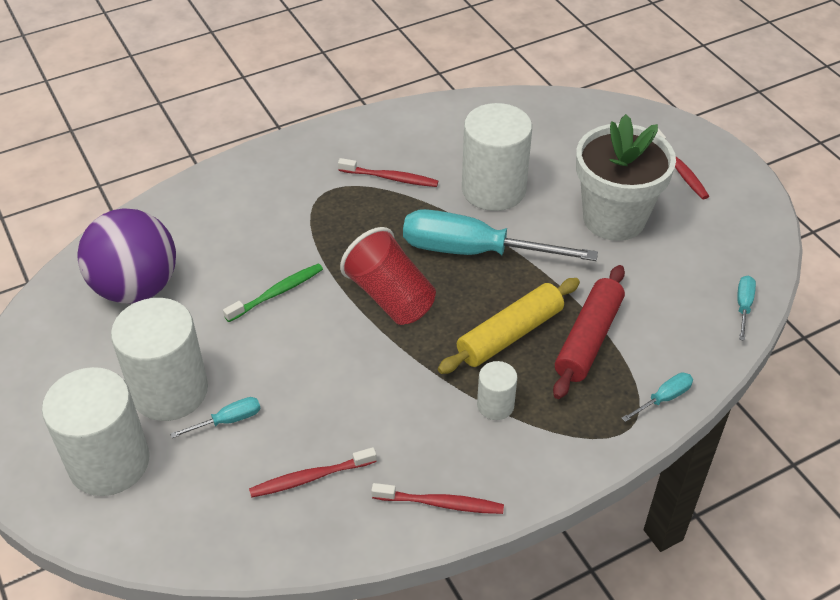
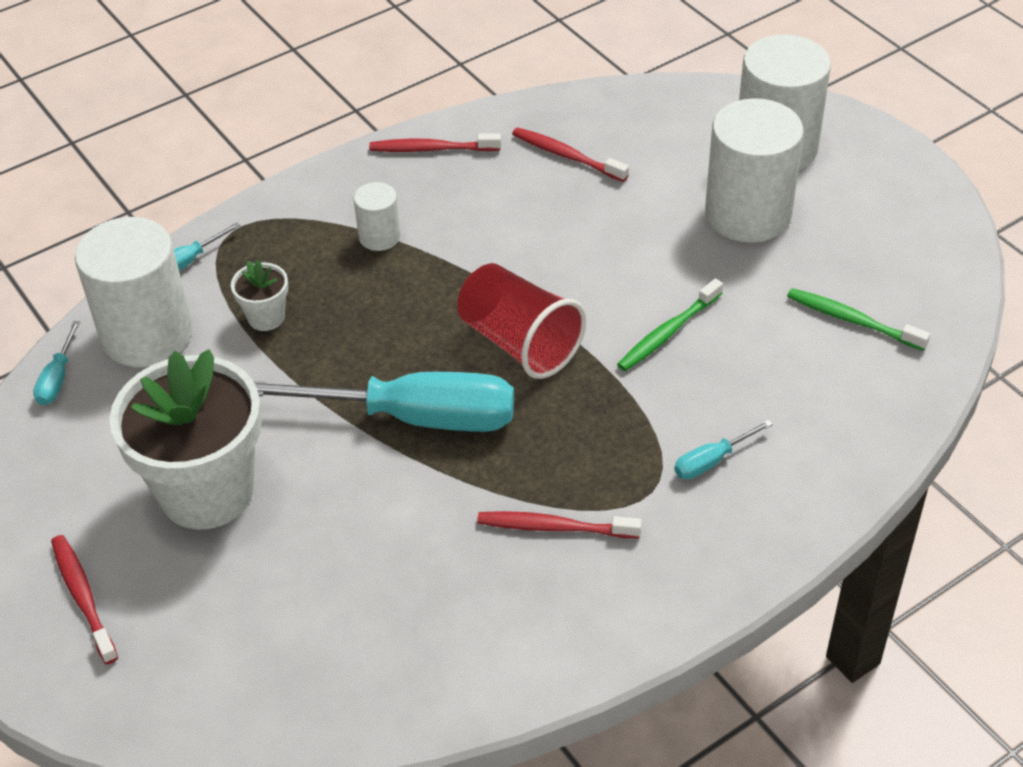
camera: 175 degrees right, 0 degrees up
purple ball [77,208,176,303] -> green toothbrush [787,288,930,351]
turquoise screwdriver [170,397,261,438] -> turquoise screwdriver moved to [674,420,773,479]
red toothbrush [249,447,377,498] -> red toothbrush turned 120 degrees counterclockwise [512,127,629,182]
yellow rolling pin [438,278,580,374] -> none
white cylinder [462,103,532,211] -> white cylinder moved to [75,217,193,367]
red rolling pin [553,265,625,399] -> white flower pot [231,260,288,331]

